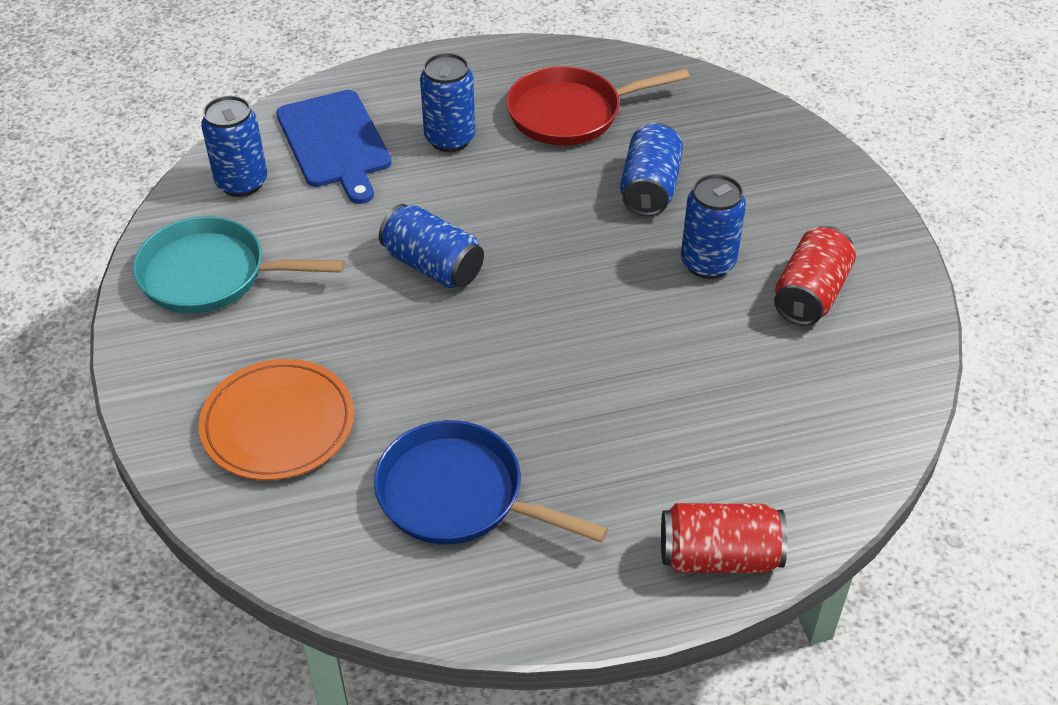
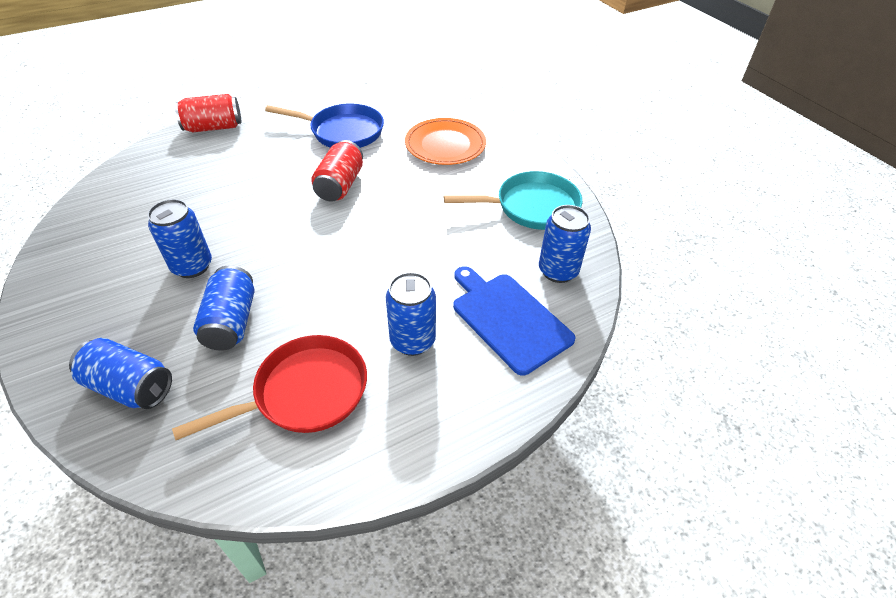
camera: 165 degrees right, 0 degrees up
blue can [379,204,484,288] -> blue can moved to [69,338,172,409]
red can [774,226,856,326] -> red can moved to [311,140,363,202]

